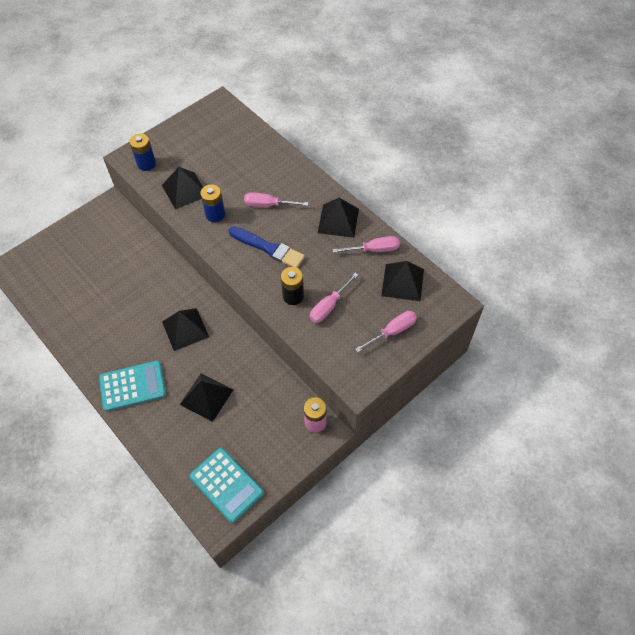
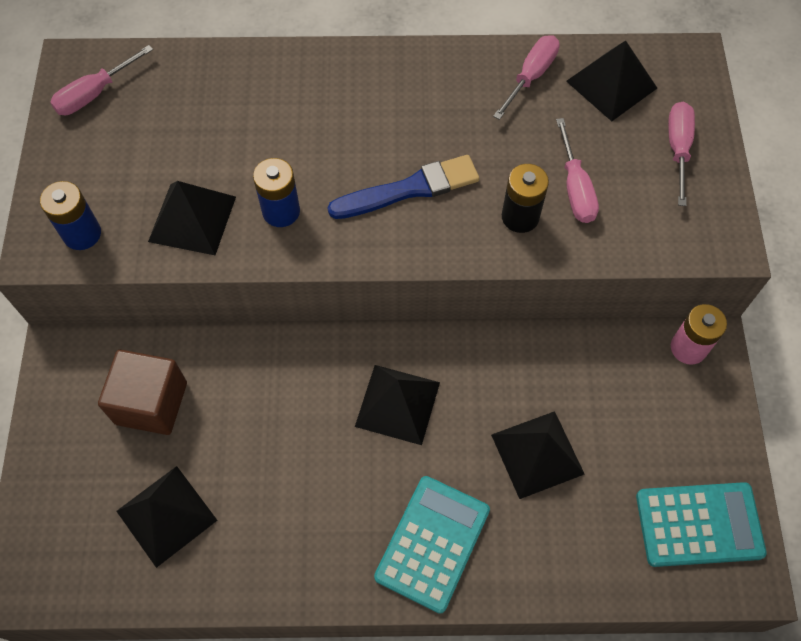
camera: 50 degrees left, 5 degrees up
pink screwdriver [244,192,309,207] -> pink screwdriver moved to [50,45,153,115]
black pyramid [318,198,359,238] -> black pyramid moved to [117,466,218,568]
none -> brown cube [98,350,187,435]

